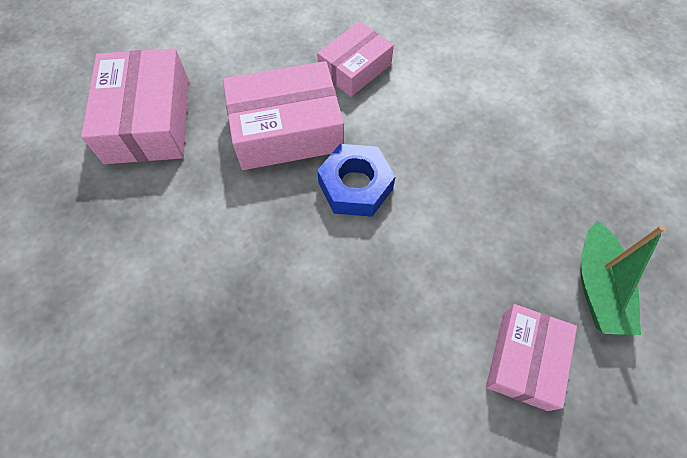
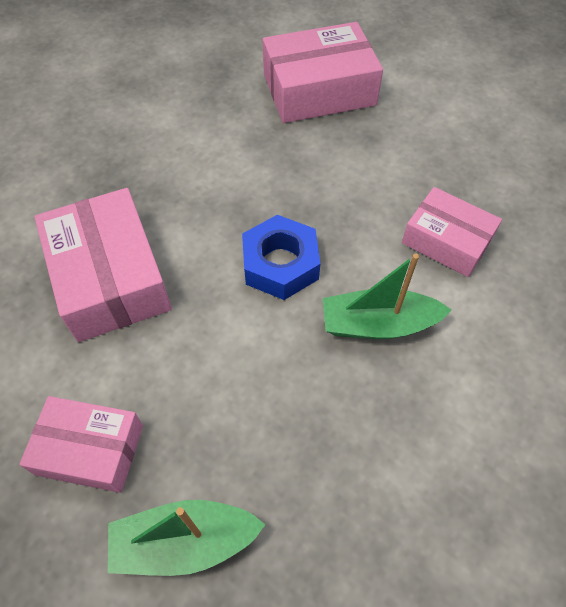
camera: 80 degrees right, 5 degrees down
pink box [223,61,344,170] -> pink box moved to [34,188,172,342]
none -> green boat [323,254,451,339]

